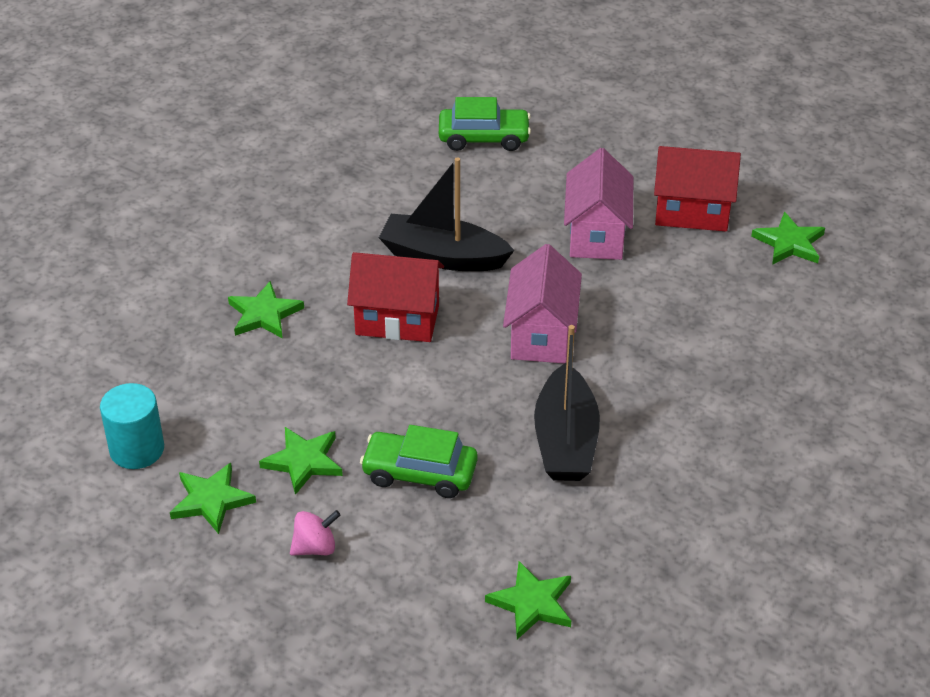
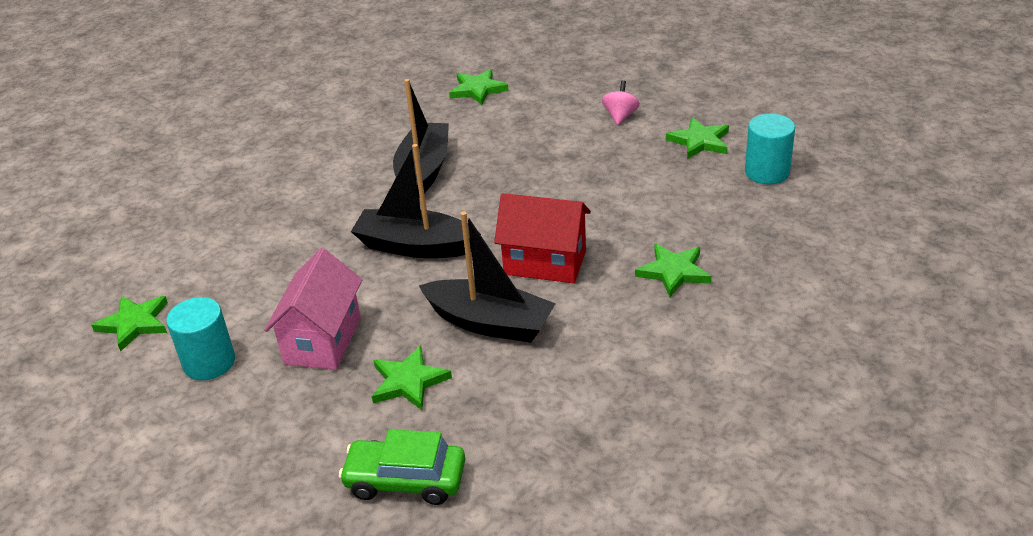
camera: 170 degrees left, 5 degrees down
green star [259,427,343,495] -> green star moved to [372,346,452,410]
pink spinning top [290,510,341,556] -> pink spinning top turned 120 degrees clockwise [602,80,640,125]
green car [360,425,478,498] -> none
pink house [503,244,582,363] -> black boat [351,144,481,258]
red house [654,146,741,231] -> turquoise cylinder [166,297,235,380]

